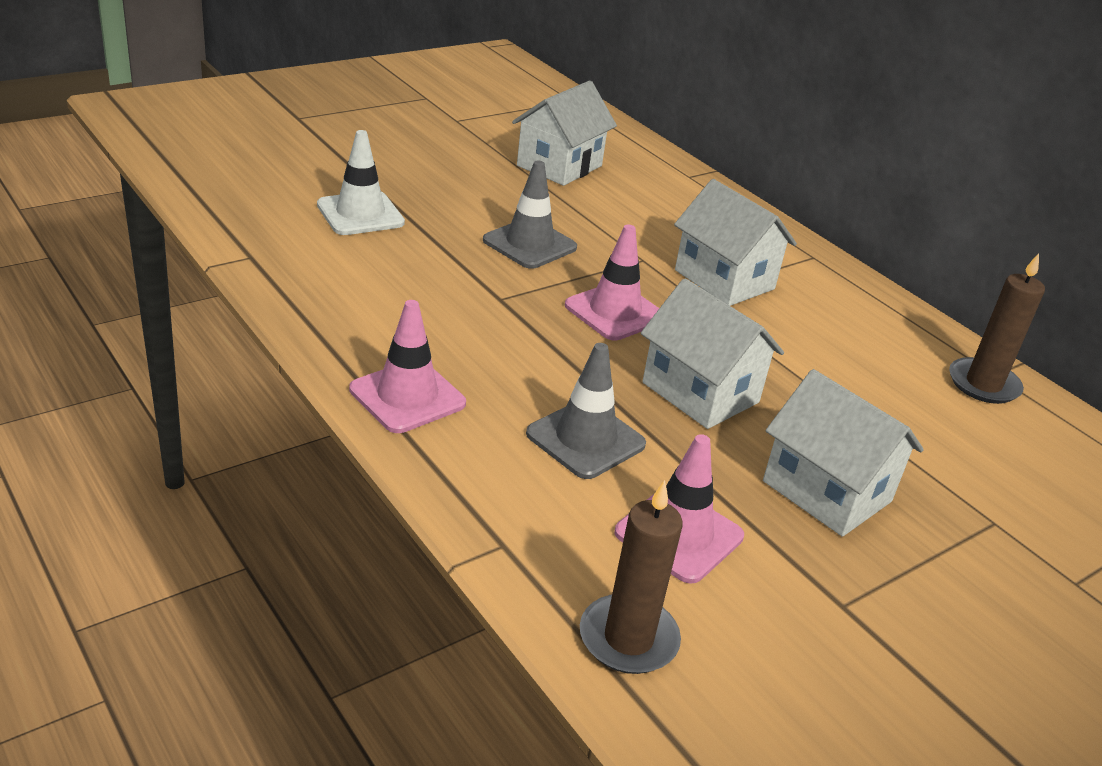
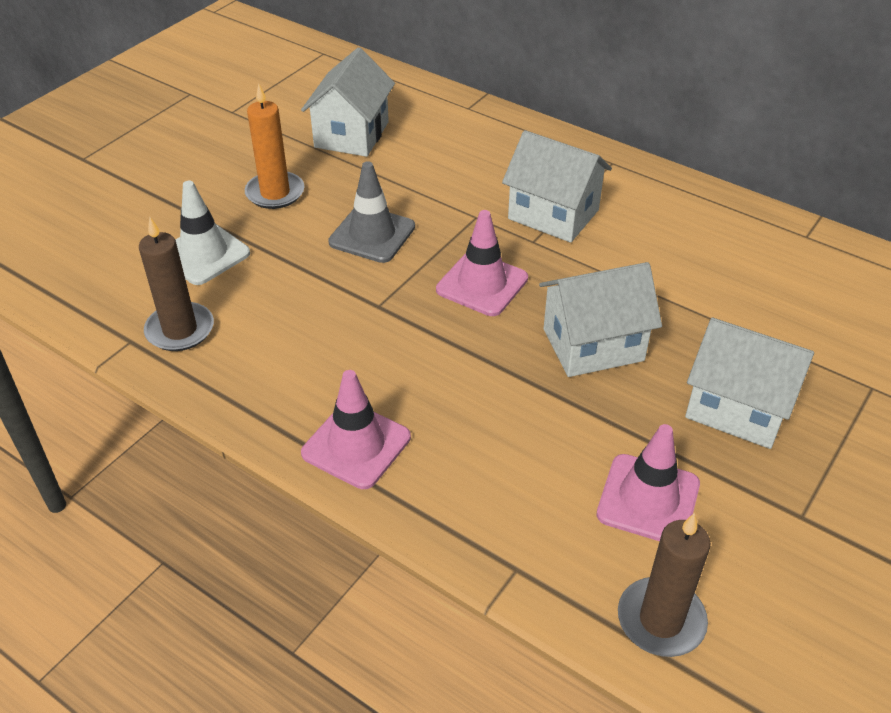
camera: 15 degrees left, 10 degrees up
grey traffic cone [526,343,646,479] -> none
white house [641,278,784,429] -> white house turned 45 degrees counterclockwise [539,262,662,377]
brown candle [949,253,1045,404] -> brown candle moved to [139,217,214,351]
none -> orange candle [245,84,304,209]

